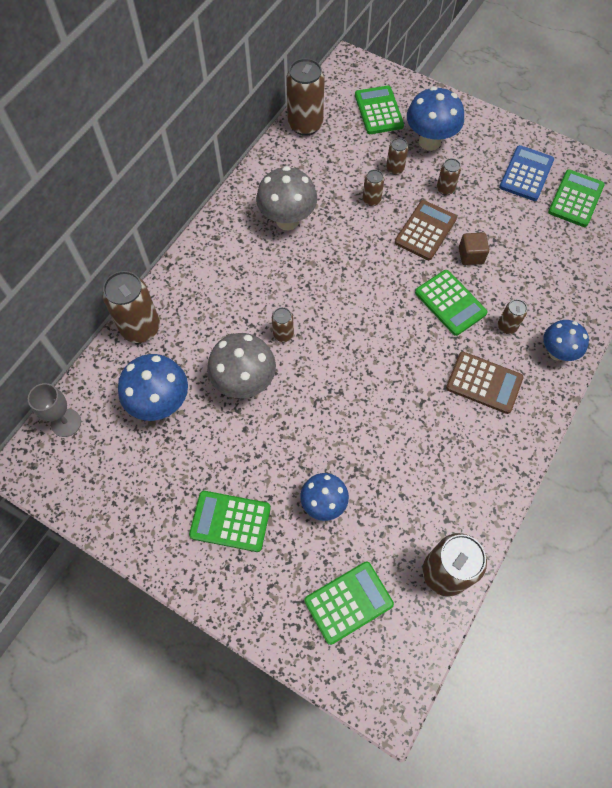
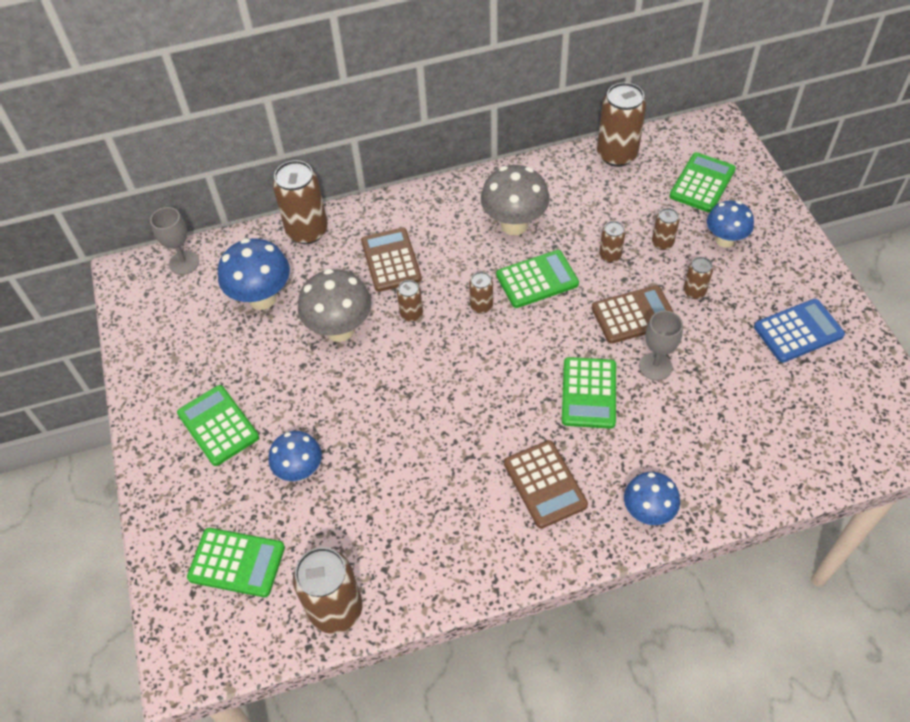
camera: 45 degrees right, 10 degrees down
blue mushroom [407,87,464,151] -> blue mushroom [707,200,754,248], size x0.66
brown cube [459,232,489,265] -> grey goblet [639,311,683,381]
brown can [498,299,527,334] -> brown can moved to [469,272,493,314]
green calculator [548,170,605,227] -> green calculator moved to [496,250,579,308]
none -> brown calculator [361,228,422,292]

